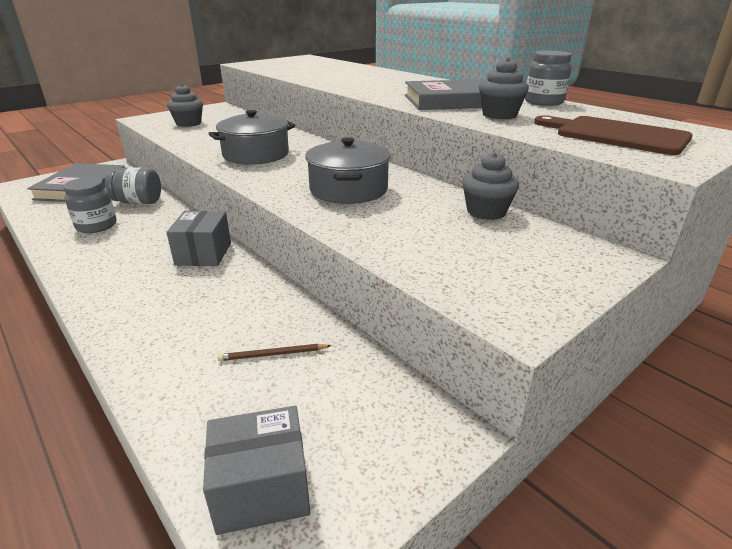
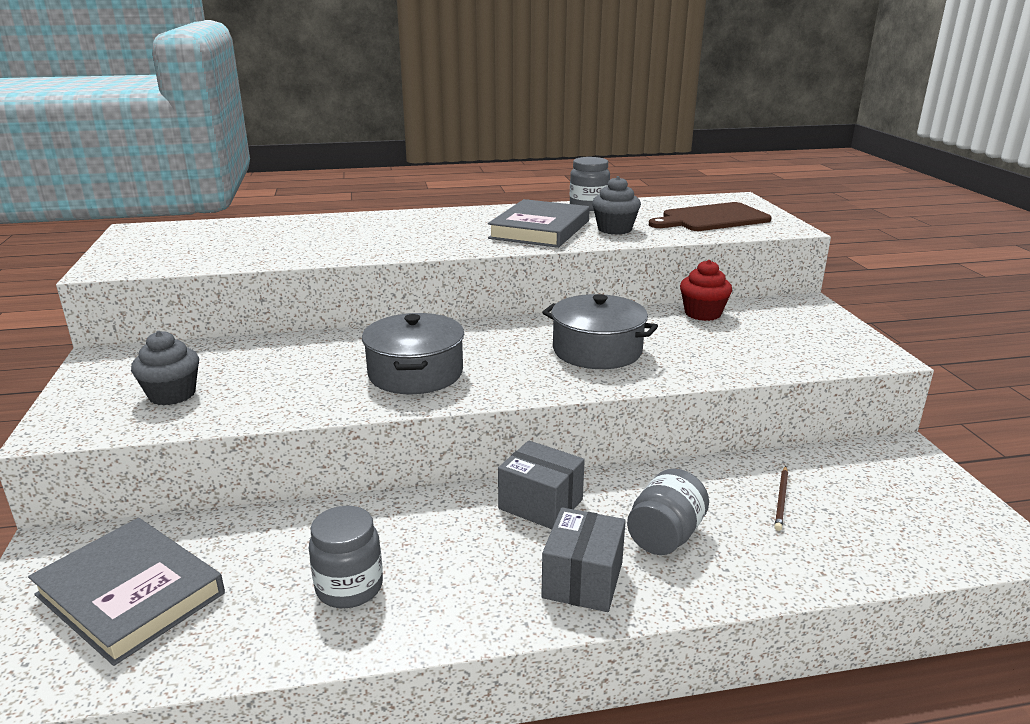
camera: 60 degrees left, 5 degrees down
grey jar [105,167,161,204] -> grey jar moved to [627,468,709,555]
grey box [203,406,310,535] -> grey box moved to [541,507,626,612]
grey cupcake [462,152,519,220] -> red cupcake [680,260,732,321]

